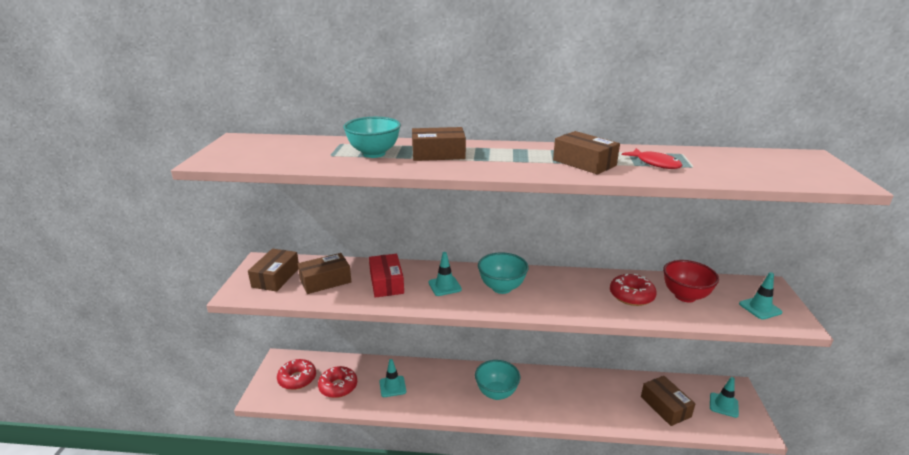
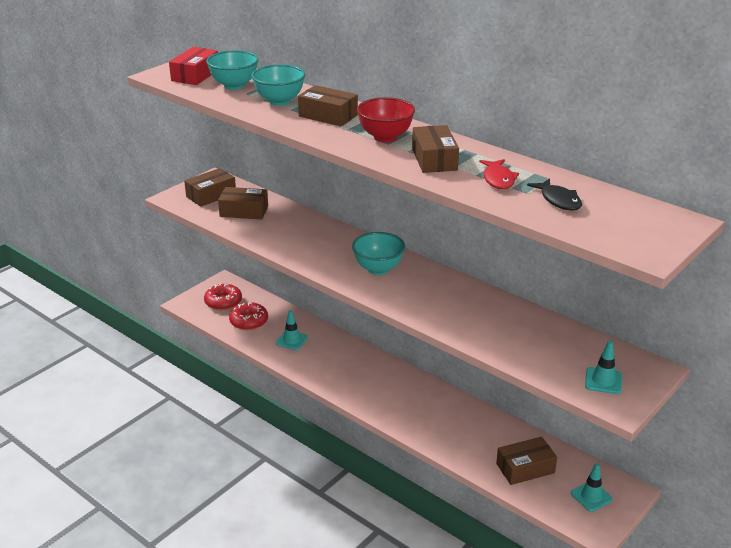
camera: 35 degrees right, 5 degrees up
red box [369,254,404,298] -> red box moved to [169,47,218,85]
turquoise traffic cone [428,252,462,296] -> none
turquoise bowl [475,360,521,400] -> turquoise bowl moved to [206,50,259,90]
red donut [610,274,657,306] -> none
brown box [641,376,695,426] -> brown box turned 60 degrees clockwise [496,437,557,485]
red bowl [663,260,719,302] -> red bowl moved to [357,97,415,143]
none -> black fish [527,178,582,211]

